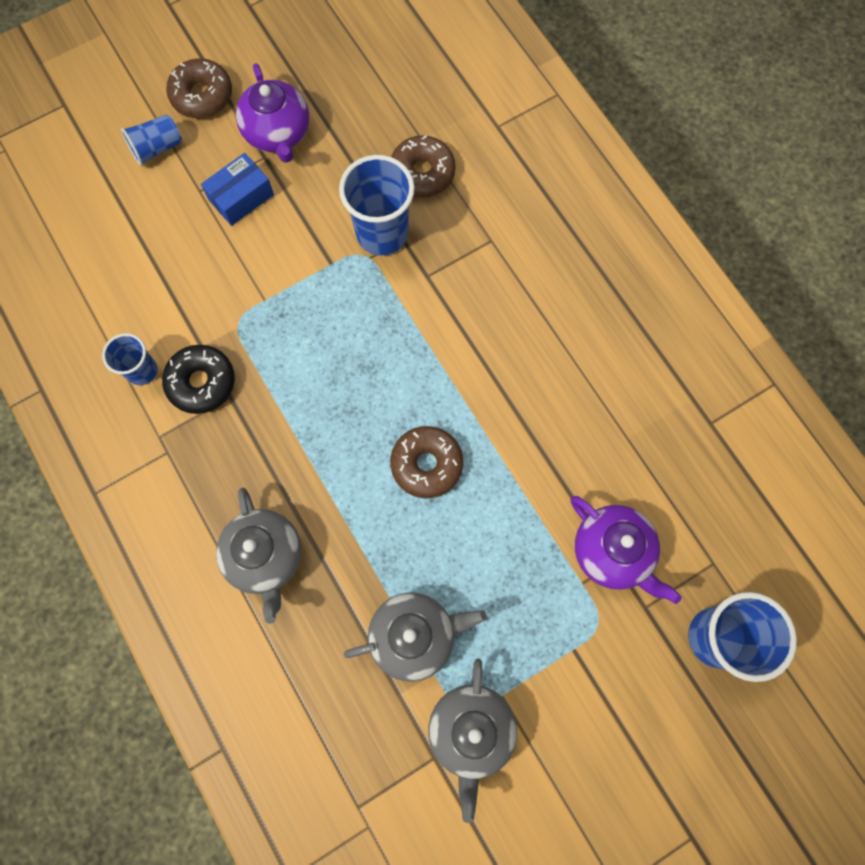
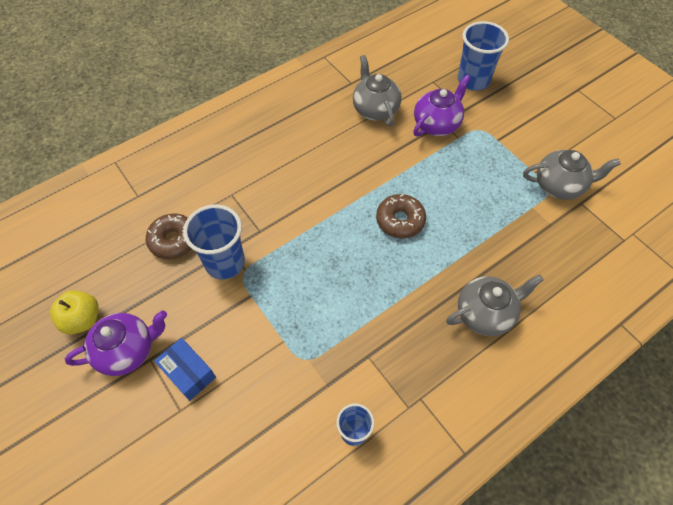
camera: 95 degrees left, 15 degrees down
blue cup [121,115,182,166] -> none
black donut [162,345,235,414] -> none
brown donut [166,58,232,118] -> none
grey teapot [344,592,487,682] -> grey teapot moved to [353,55,402,126]
none -> yellow apple [50,290,99,334]

